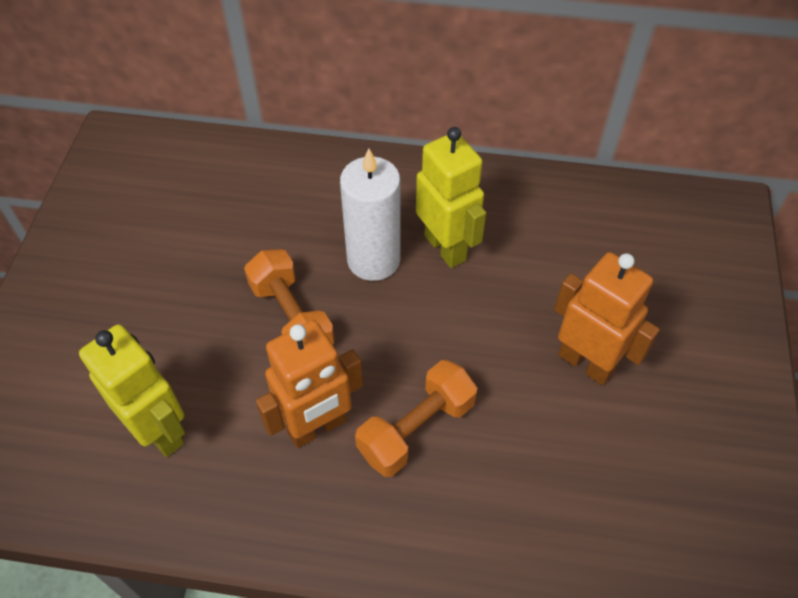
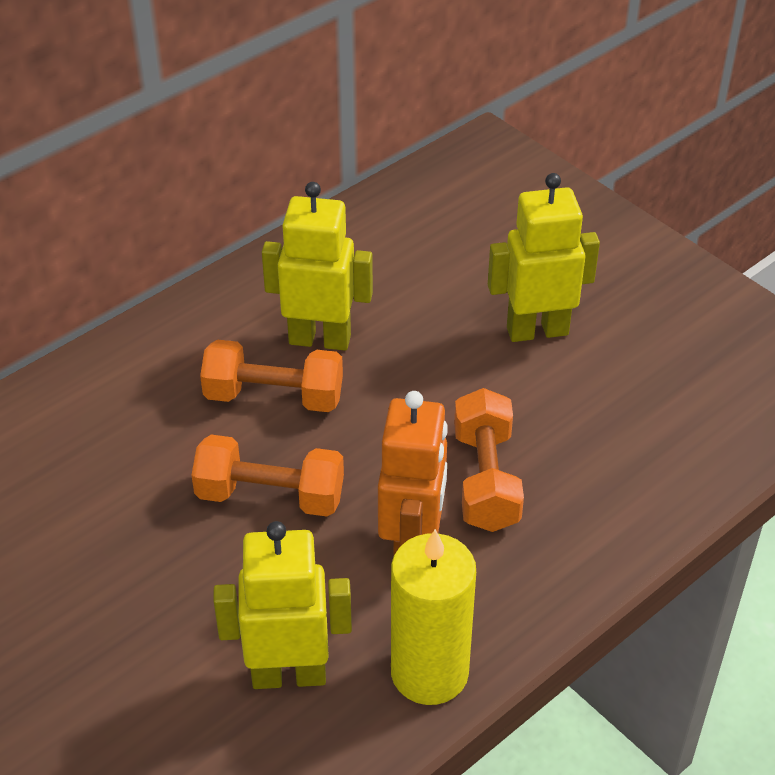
camera: 50 degrees left, 10 degrees down
white candle [340,148,401,281] -> orange dumbbell [200,340,343,412]
orange robot [554,252,660,385] -> yellow robot [488,173,600,342]
none -> yellow candle [391,529,476,705]

